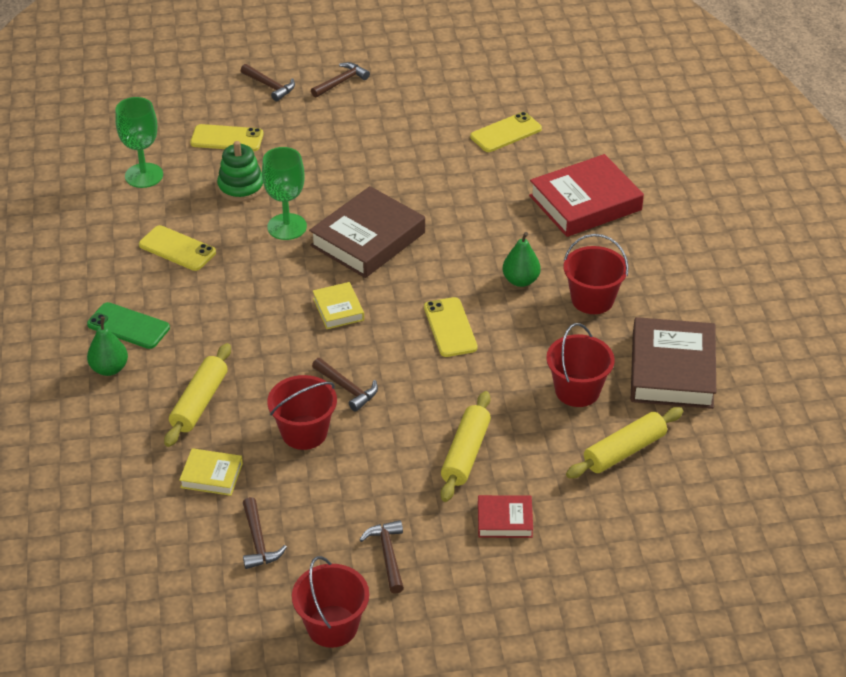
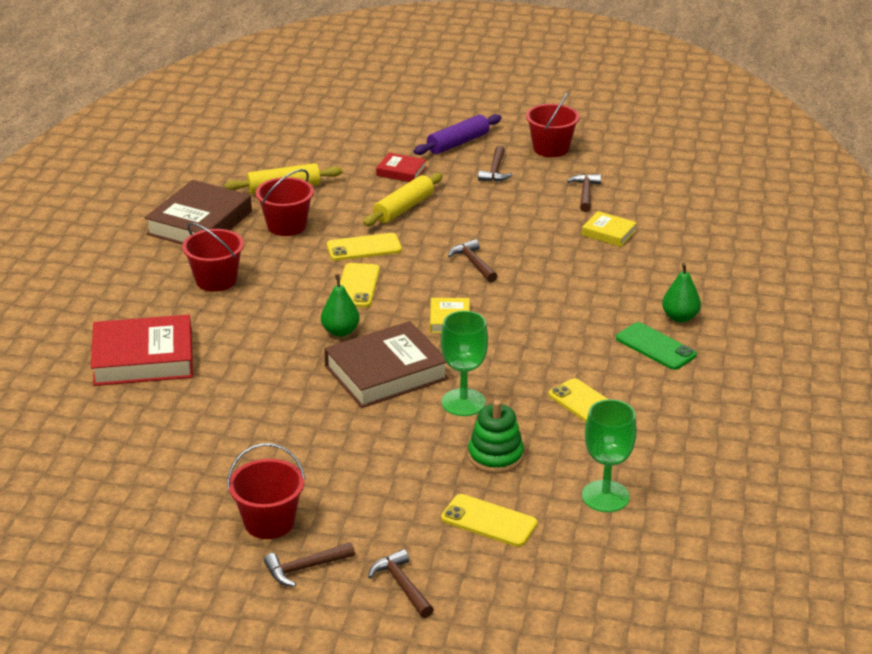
camera: 160 degrees left, 10 degrees down
yellow rolling pin [164,343,231,447] -> none
red bucket [267,375,337,450] -> red bucket moved to [227,443,305,539]
yellow phone [470,112,542,152] -> yellow phone moved to [327,233,402,261]
green pear [503,232,540,287] -> green pear moved to [321,274,360,337]
none -> purple rolling pin [414,114,502,155]

